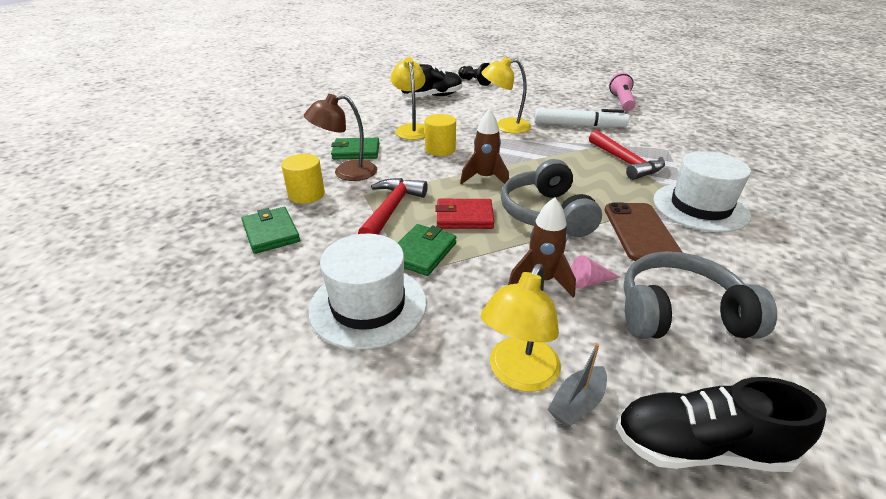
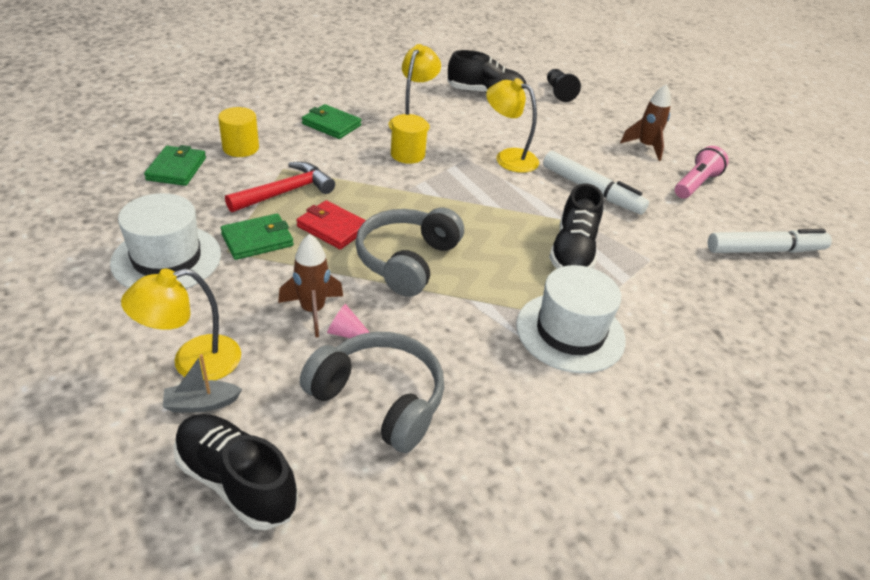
camera: 30 degrees right, 5 degrees up
brown lamp [304,94,377,181] -> none
brown rocket [460,109,509,184] -> brown rocket moved to [620,84,671,161]
red hammer [589,130,665,180] -> black shoe [549,183,603,269]
brown phone [605,203,682,261] -> none
none -> white marker [708,229,832,253]

